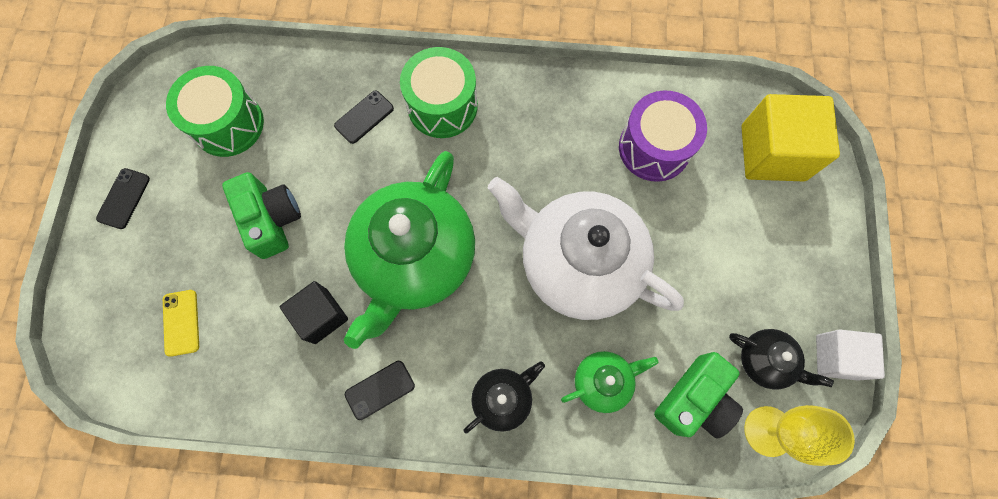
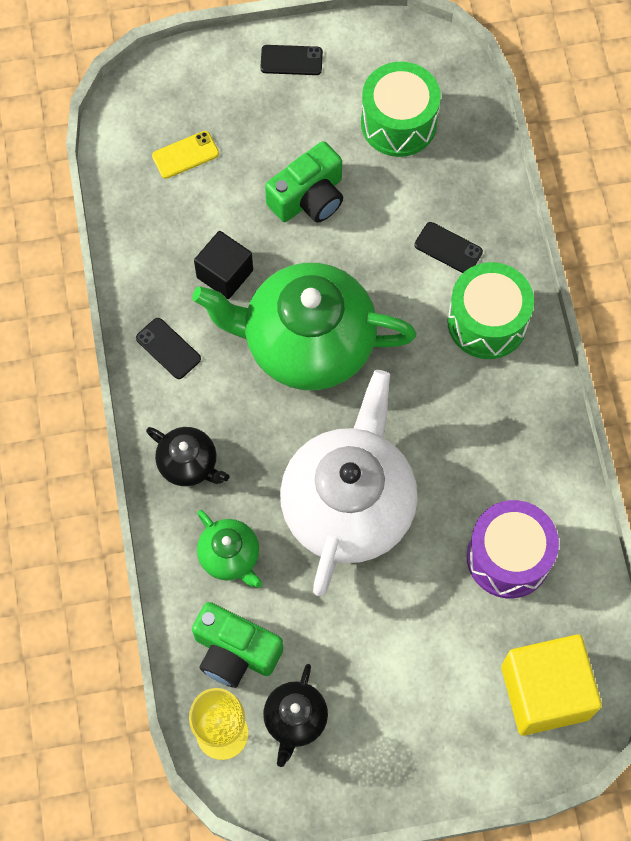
camera: 75 degrees right, 5 degrees down
white cube [816,329,885,381] -> none

